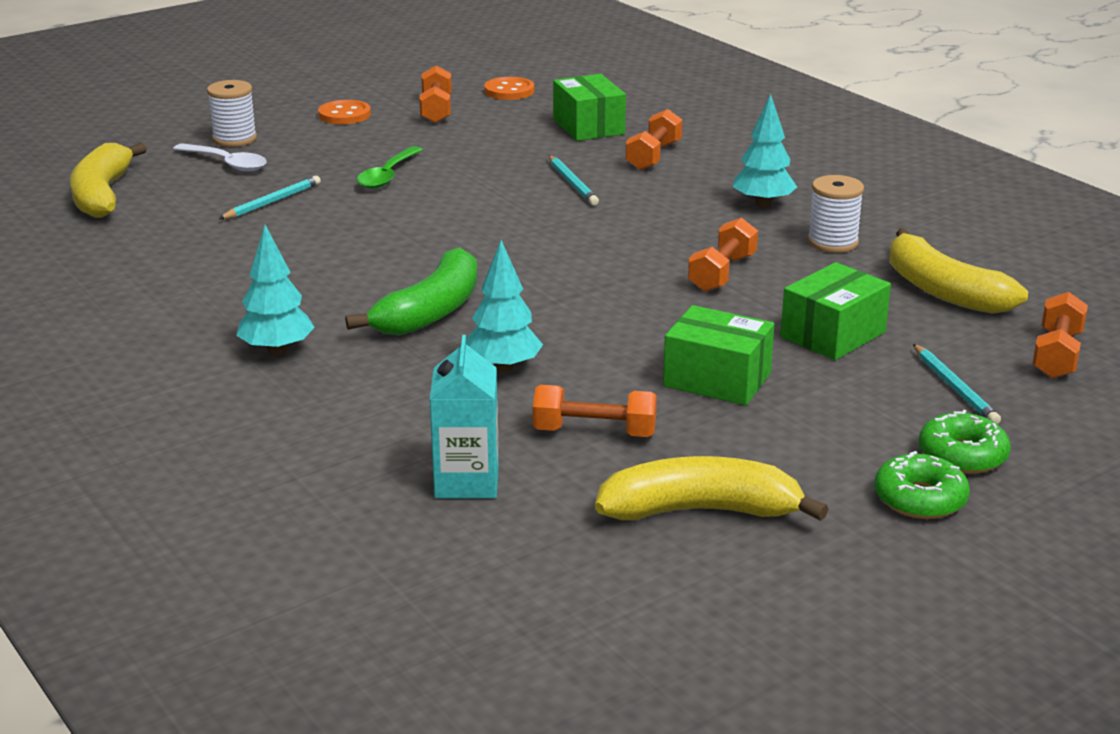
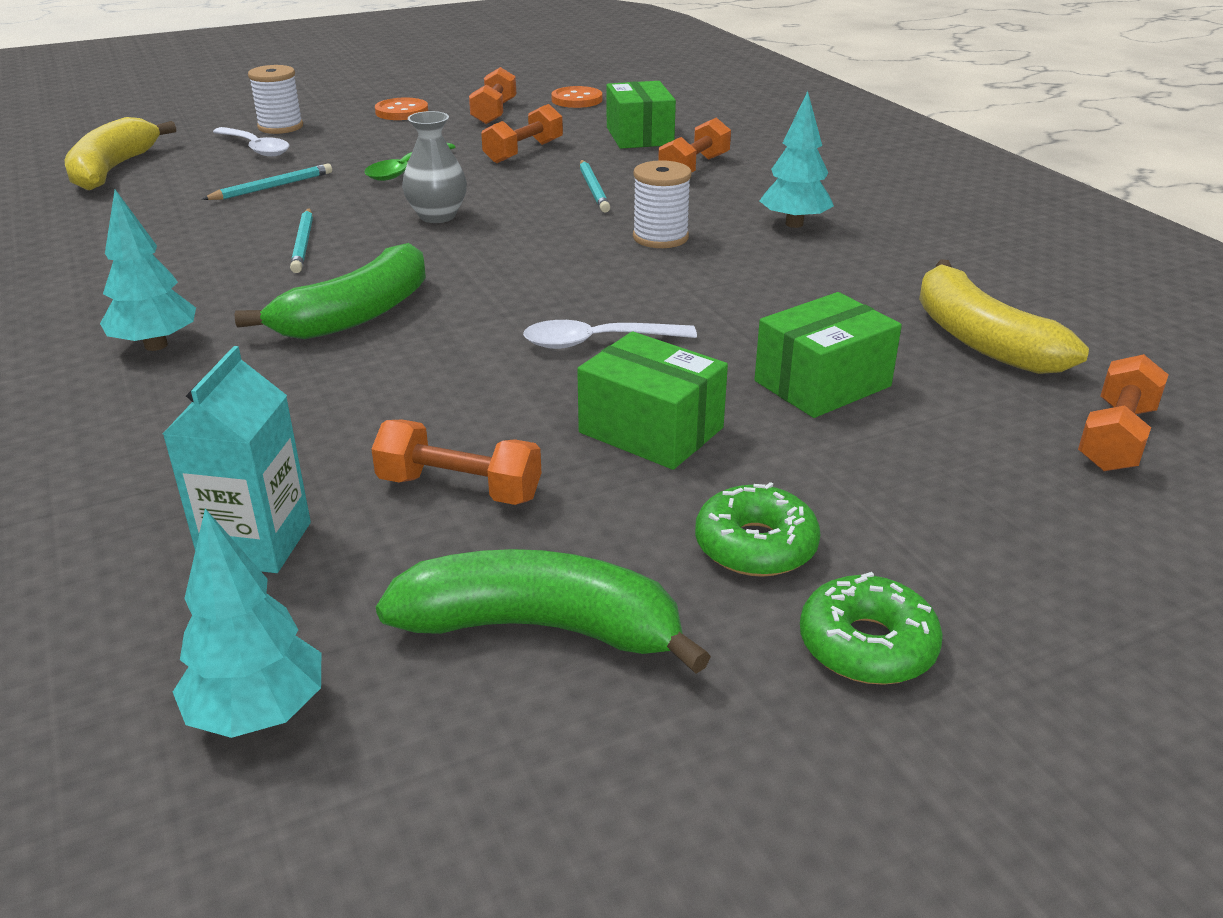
camera: 10 degrees right, 5 degrees up
turquoise tree [466,240,543,373] -> turquoise tree moved to [173,509,321,738]
yellow banana [595,456,828,521] -> green banana [376,549,711,674]
orange dumbbell [688,217,758,292] -> orange dumbbell moved to [481,104,563,163]
white spool [808,175,864,253] -> white spool moved to [633,160,691,248]
turquoise pencil [913,344,1001,424] -> turquoise pencil moved to [290,208,313,273]
green donut [919,410,1011,474] -> green donut moved to [695,482,820,577]
none -> grey vase [402,111,467,223]
none -> white spoon [523,320,697,349]

